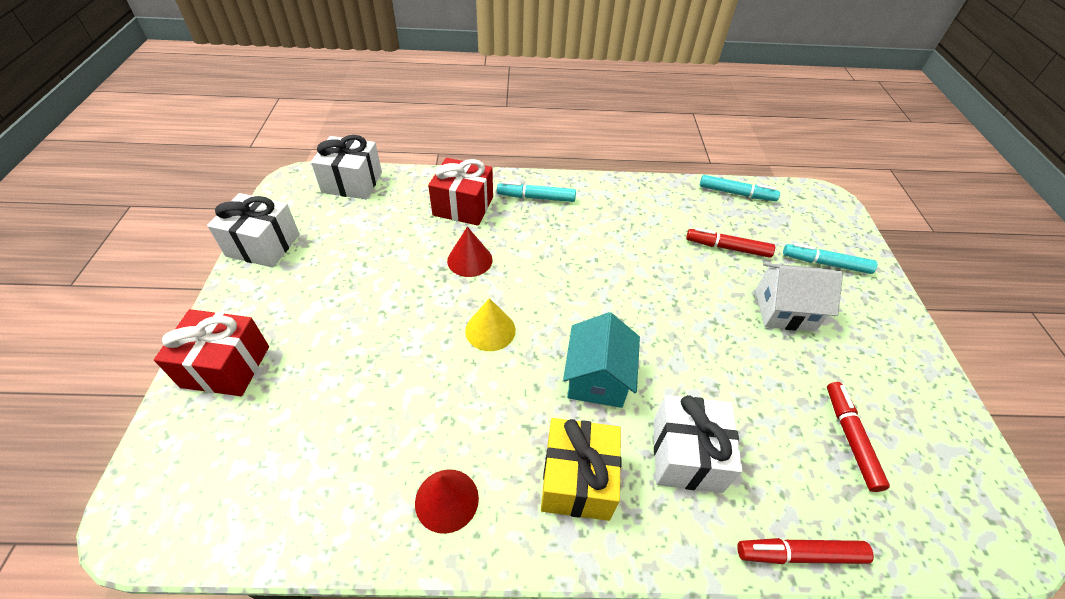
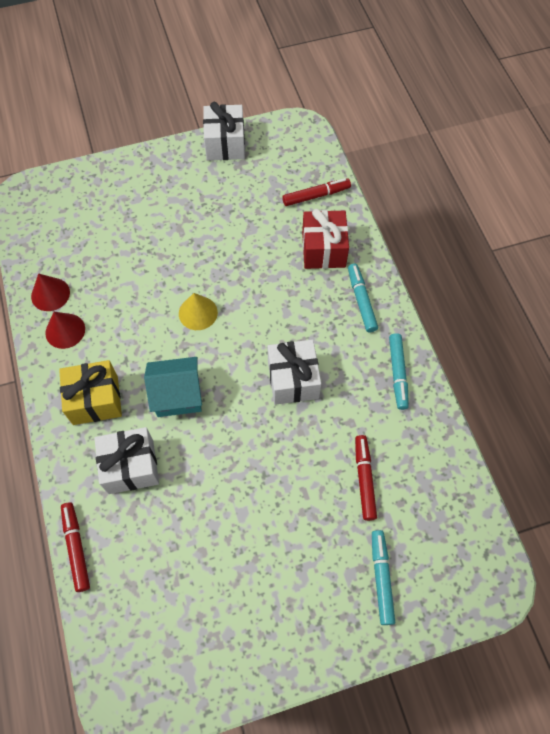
camera: 75 degrees right, 15 degrees up
red gift [154,309,269,396] -> none
white gift [311,135,382,199] -> white gift moved to [268,340,321,405]
red cone [447,227,493,277] -> red cone moved to [31,274,70,311]
turquoise marker [700,175,780,201] -> turquoise marker moved to [389,333,409,410]
white house [755,263,843,332] -> none
red marker [827,382,890,492] -> red marker moved to [282,178,351,206]

